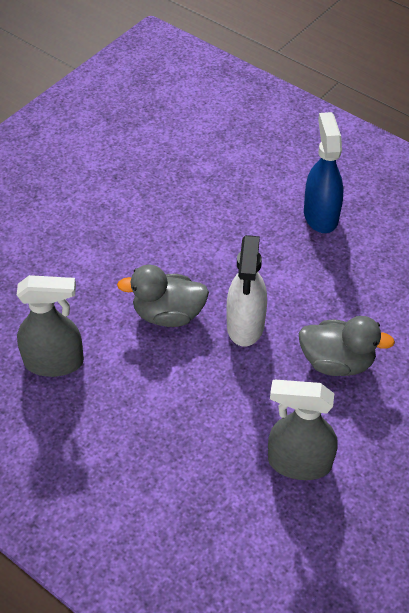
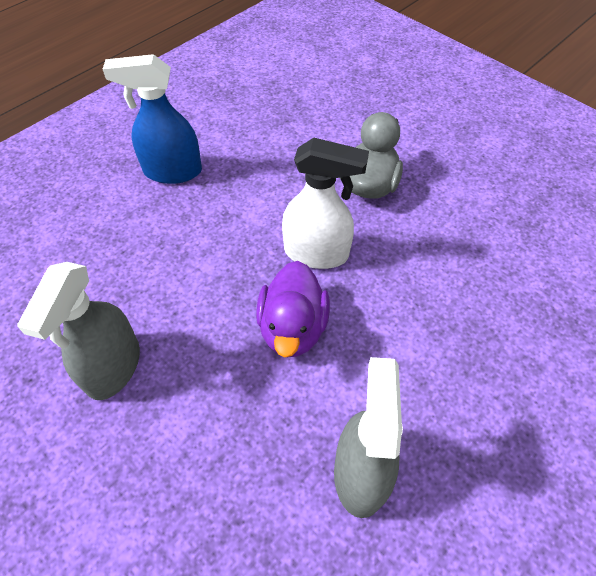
camera: 85 degrees left, 5 degrees up
grey duck [117,264,209,327] -> purple duck [256,261,330,357]
grey spray bottle [268,380,338,480] -> grey spray bottle moved to [17,262,140,400]

